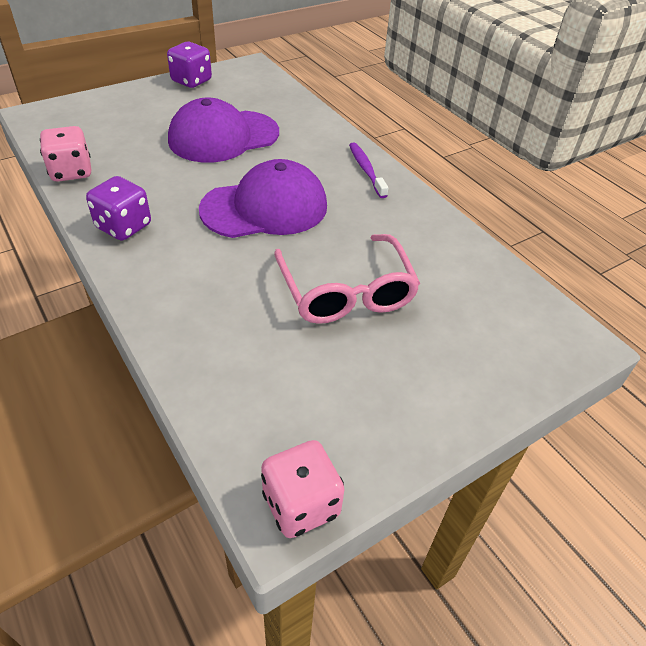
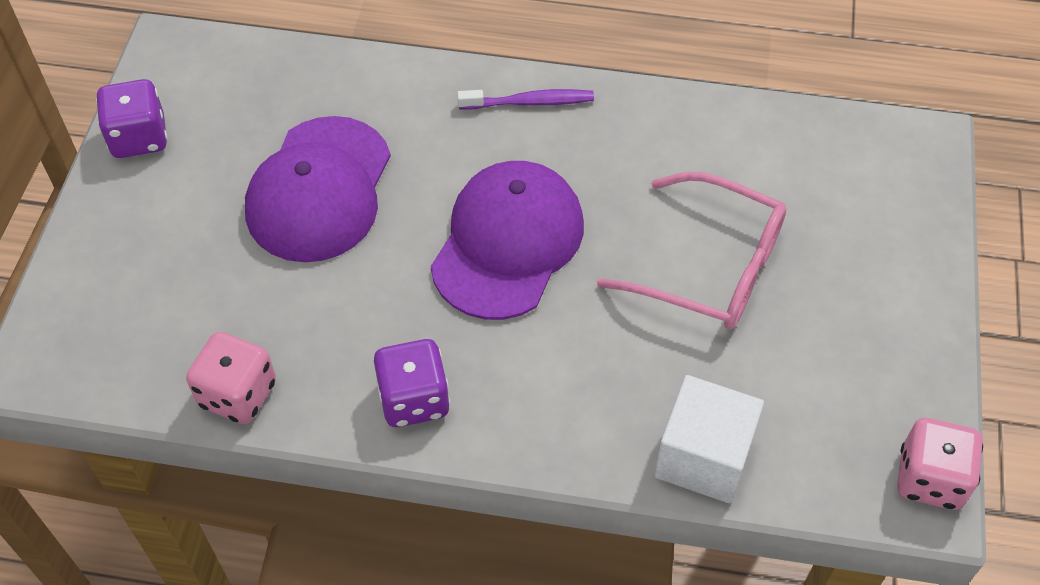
camera: 45 degrees left, 10 degrees up
purple toothbrush [349,143,388,198] -> purple toothbrush turned 150 degrees clockwise [457,89,594,110]
none -> white cube [654,375,764,503]

